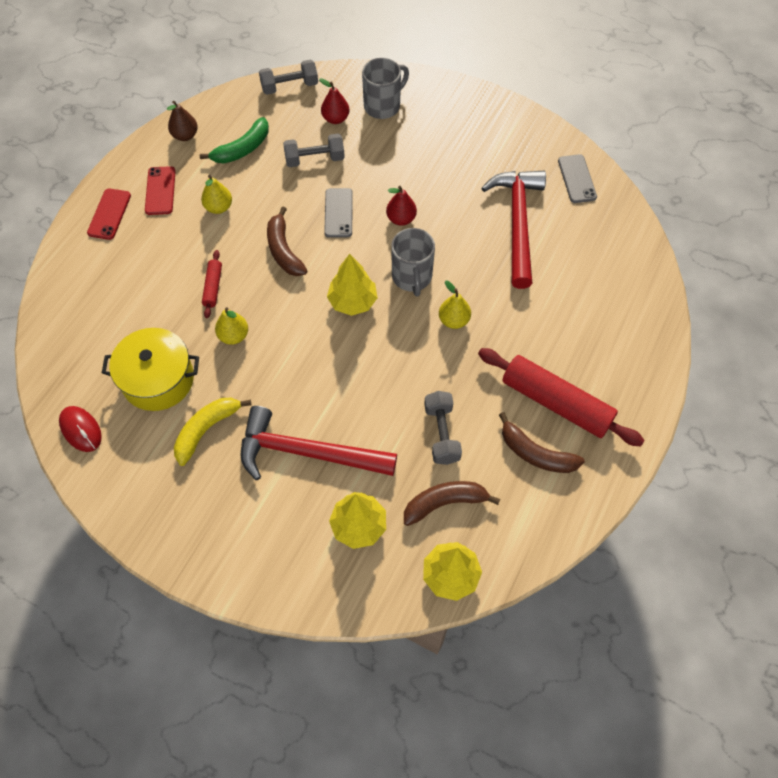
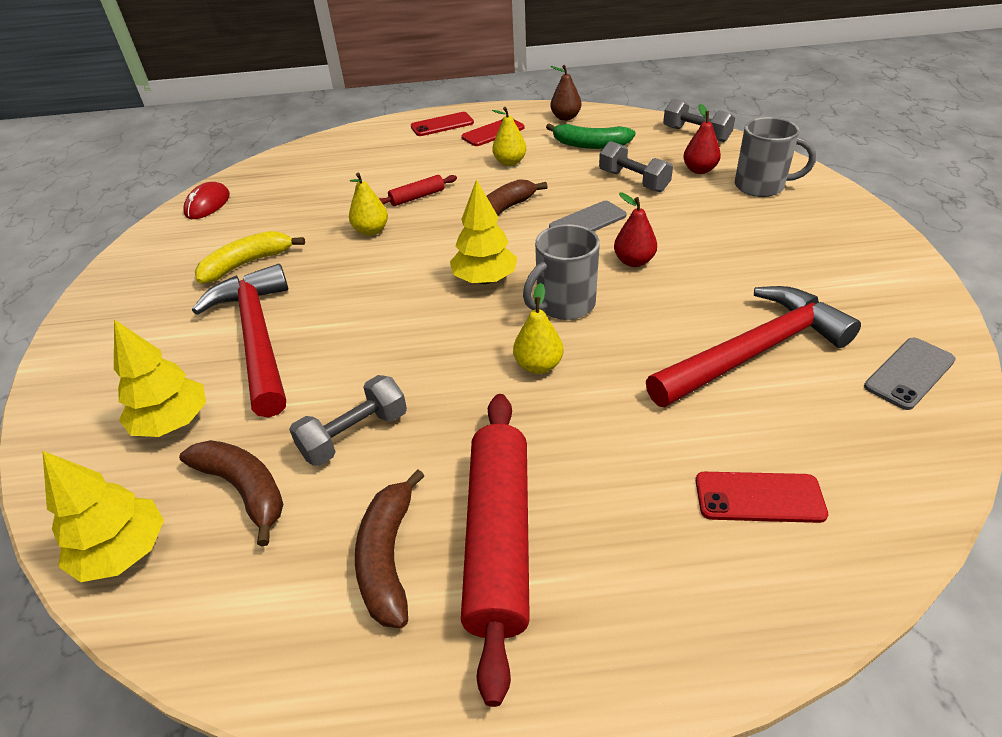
camera: 60 degrees right, 20 degrees down
yellow pot [102,328,199,411] -> none
yellow banana [174,398,251,466] -> yellow banana turned 45 degrees counterclockwise [195,231,305,284]
none -> red phone [696,472,828,523]

